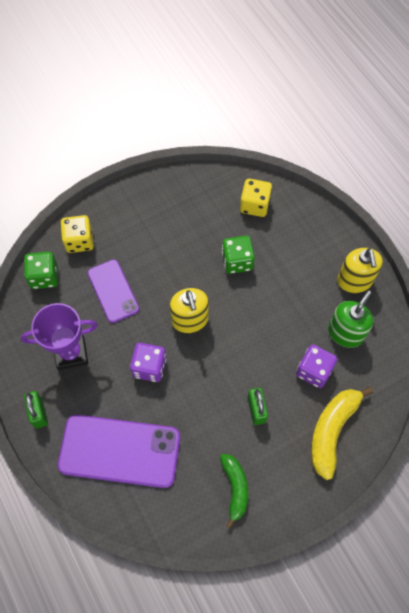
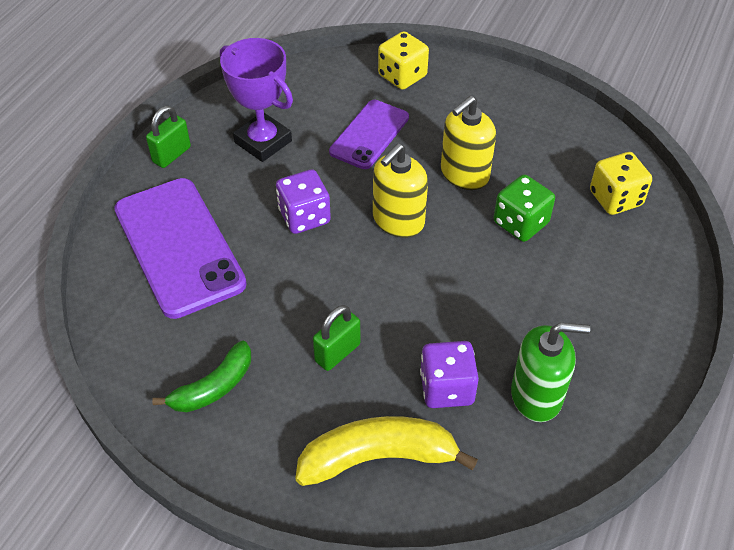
camera: 55 degrees right, 15 degrees down
green dice [24,252,58,289] -> none
yellow soap dispenser [337,248,383,293] -> yellow soap dispenser moved to [441,96,496,190]

